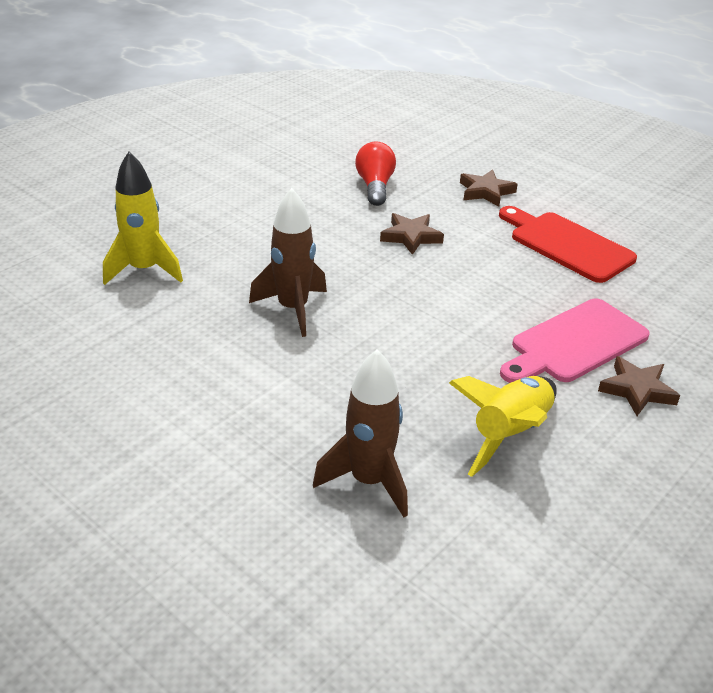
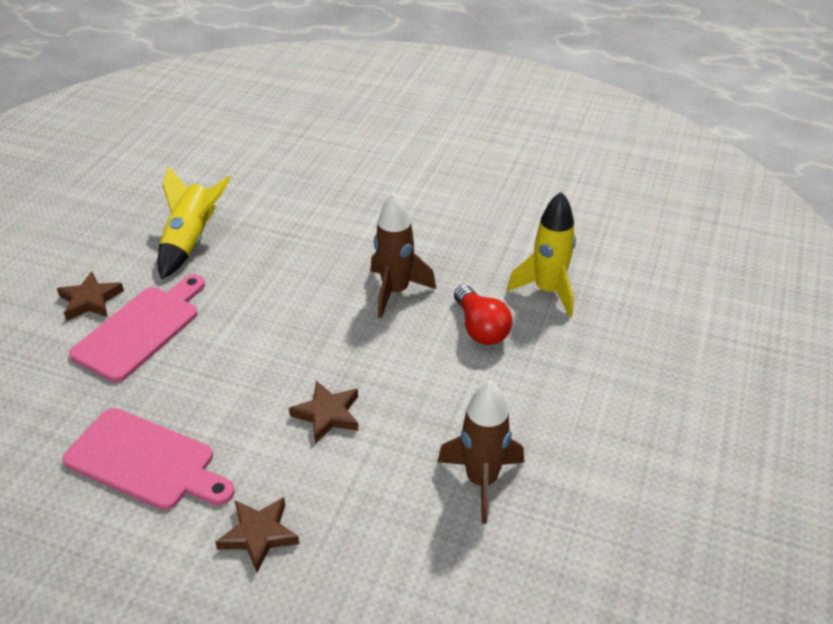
camera: 160 degrees right, 5 degrees up
brown rocket [313,349,408,517] -> brown rocket moved to [437,380,524,524]
red light bulb [355,141,396,206] -> red light bulb moved to [454,285,512,345]
red cutting board [499,206,637,283] -> pink cutting board [62,408,235,510]

